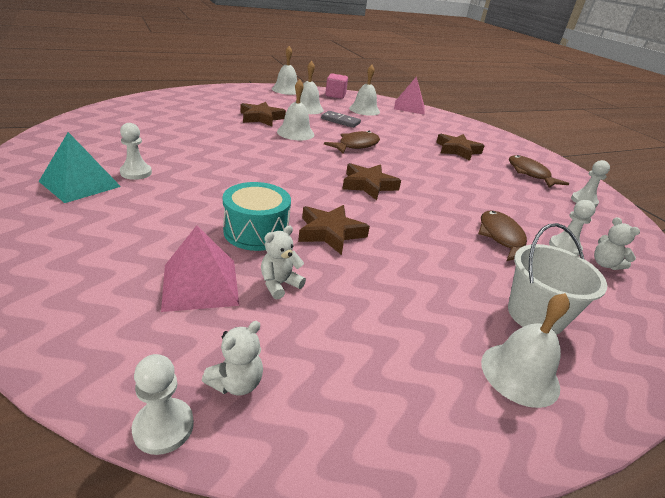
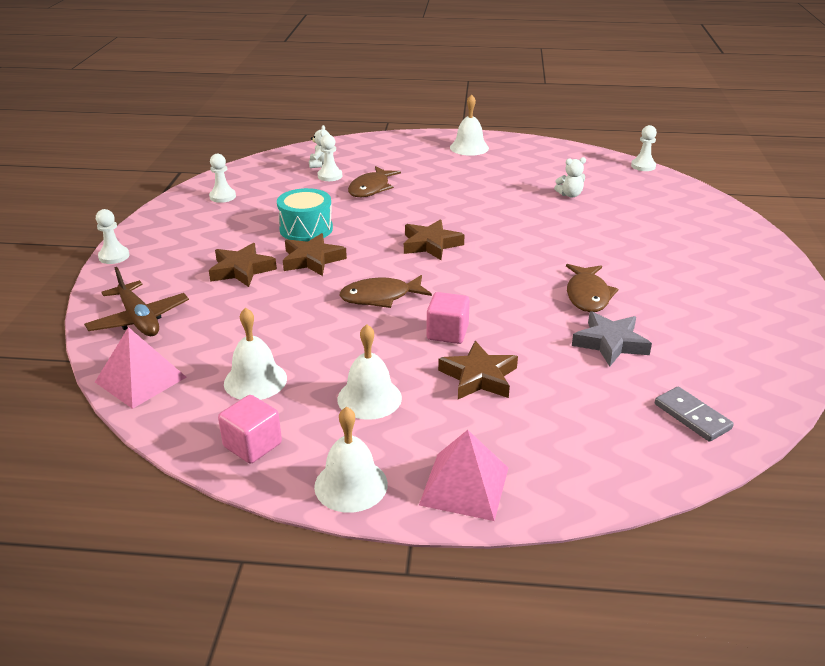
camera: 145 degrees left, 0 degrees up
turquoise pyramid [39,132,121,203] -> none
white pawn [120,123,152,180] -> white pawn moved to [96,209,129,264]
pink pyramid [161,225,239,312] -> pink pyramid moved to [419,430,508,521]
white teddy bear [202,321,263,395] -> none
turquoise drum [223,182,291,251] -> turquoise drum moved to [277,188,333,242]
white bell [277,80,314,140] -> pink cube [426,292,470,344]
brown star [298,205,370,255] -> brown star moved to [283,233,347,276]
grey domino [321,111,361,128] -> grey domino moved to [655,387,734,442]
white bucket [508,223,607,335] -> none
brown fish [509,155,569,188] -> brown fish moved to [566,264,618,312]
none -> brown plane [84,267,189,336]
none -> grey star [572,311,652,367]

